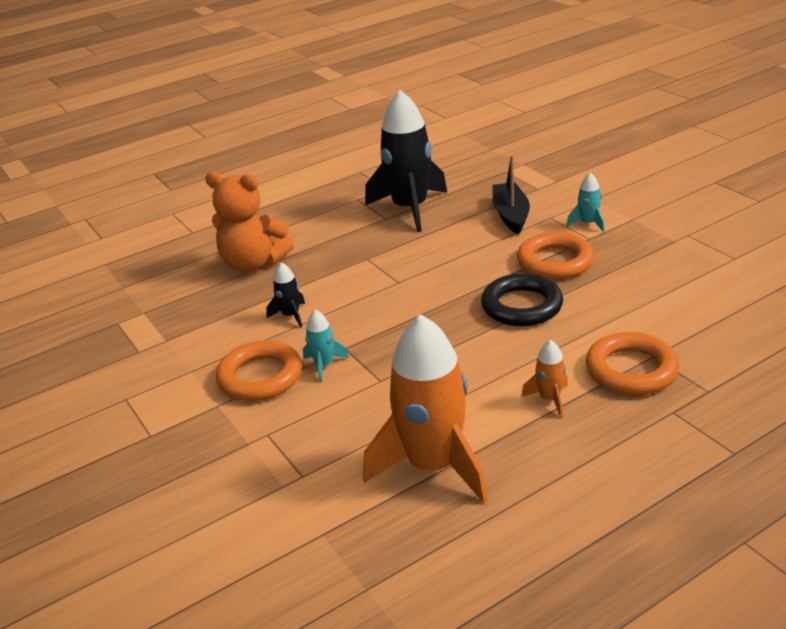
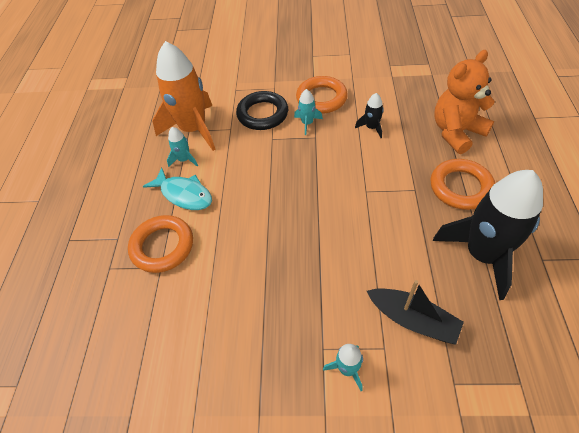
camera: 125 degrees right, 20 degrees up
black ring [481,273,563,327] -> black ring moved to [236,91,288,130]
orange ring [517,232,594,280] -> orange ring moved to [430,159,495,210]
orange rocket [521,340,568,417] -> turquoise fish [143,167,212,210]
none -> turquoise rocket [167,127,198,167]

